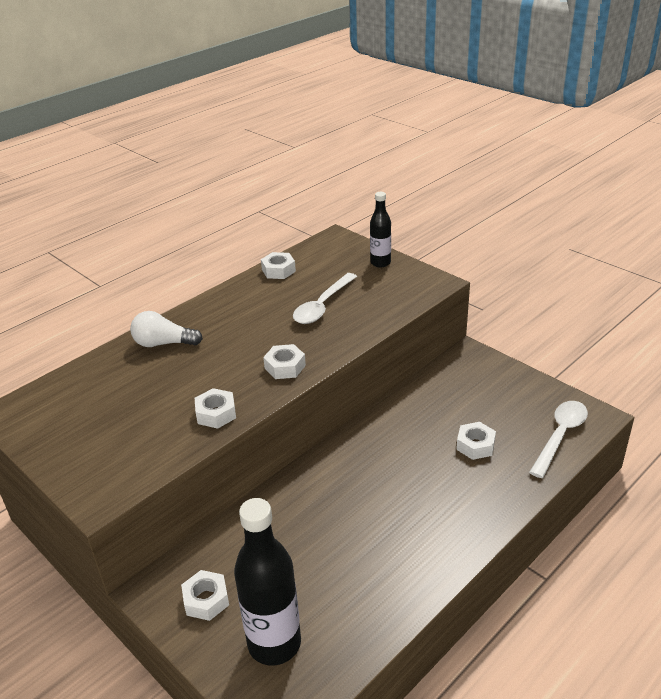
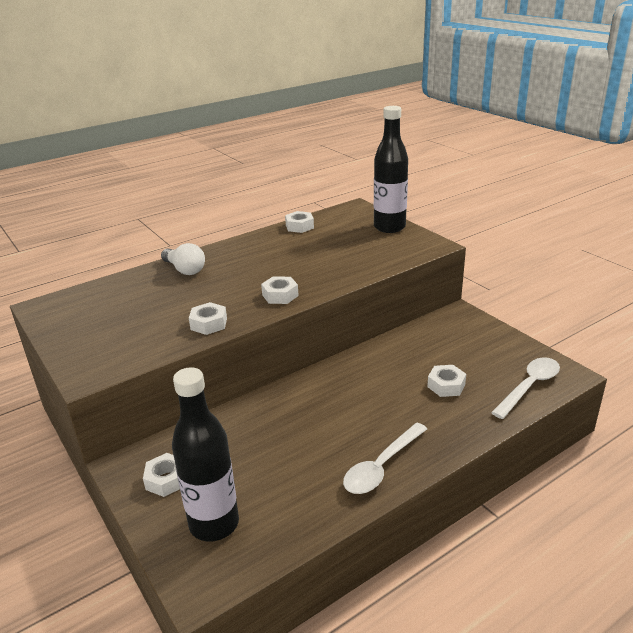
camera: 10 degrees right, 5 degrees down
white light bulb [130,311,203,347] -> white light bulb turned 150 degrees counterclockwise [161,243,205,275]
white spoon [293,273,357,324] -> white spoon moved to [343,423,427,494]
black bottle [370,192,391,267] -> black bottle [374,106,408,233], size x1.75

